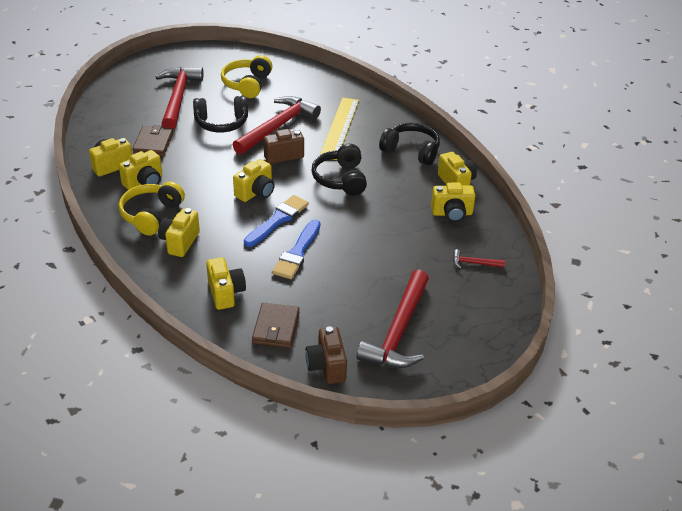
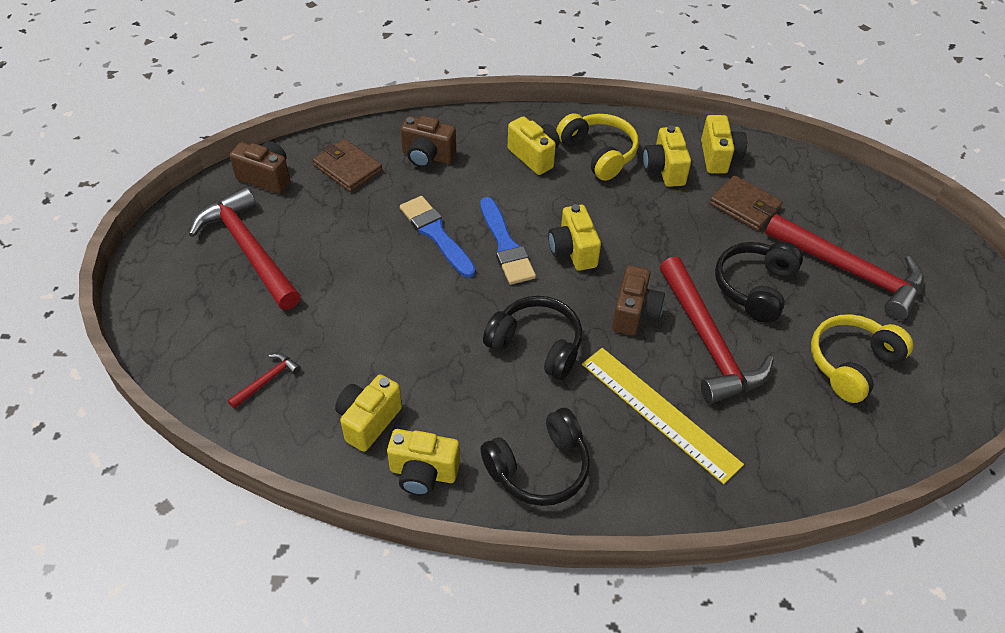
camera: 125 degrees right, 10 degrees up
yellow camera [206,257,246,310] -> brown camera [401,116,456,168]
yellow headphones [221,55,272,98] -> yellow headphones turned 90 degrees counterclockwise [811,314,913,403]

